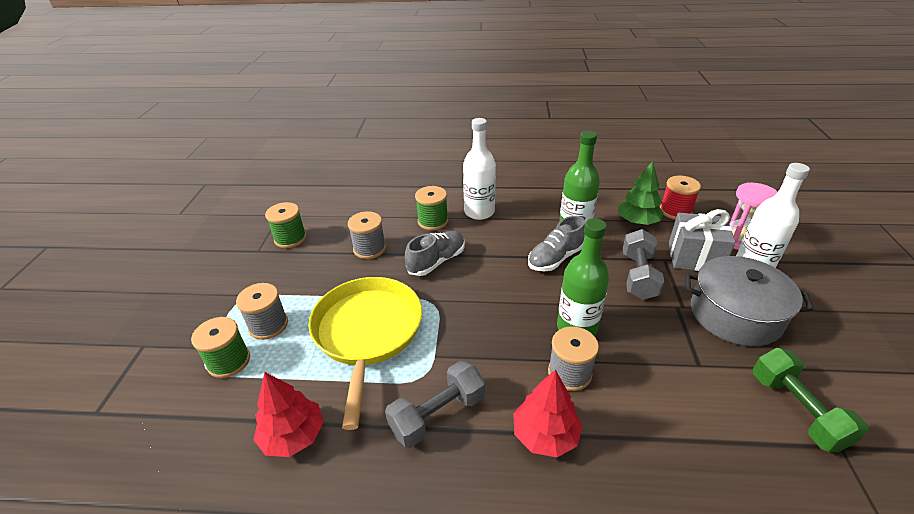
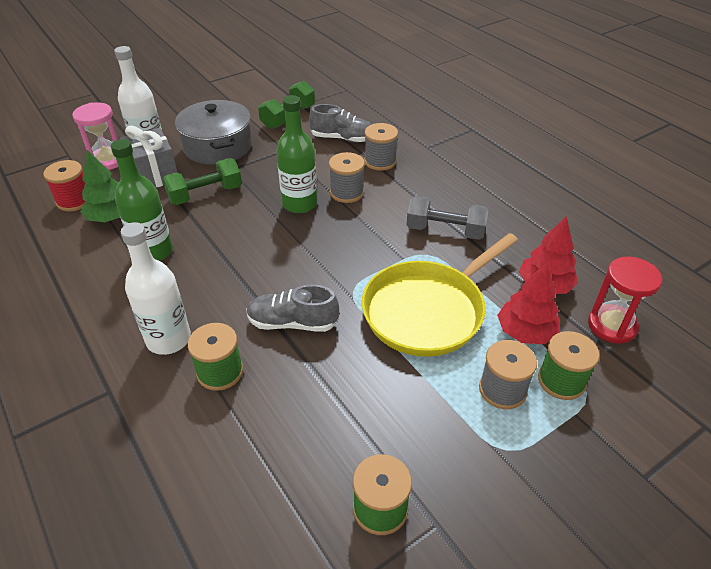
camera: 130 degrees left, 5 degrees up
grey spool [348,211,386,259] -> grey spool moved to [364,123,398,171]
red tree [513,369,583,457] -> red tree moved to [497,263,560,344]
grey shoe [528,216,585,271] -> grey shoe moved to [309,104,372,142]
grey dumbbell [623,229,664,300] -> green dumbbell [162,158,242,205]
none -> red hourglass [588,256,662,344]

